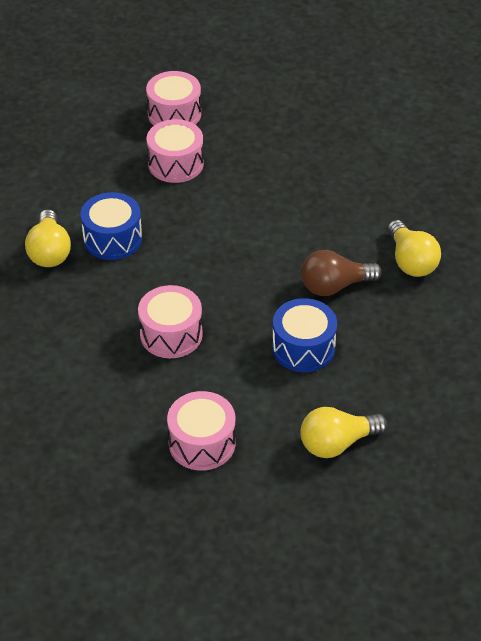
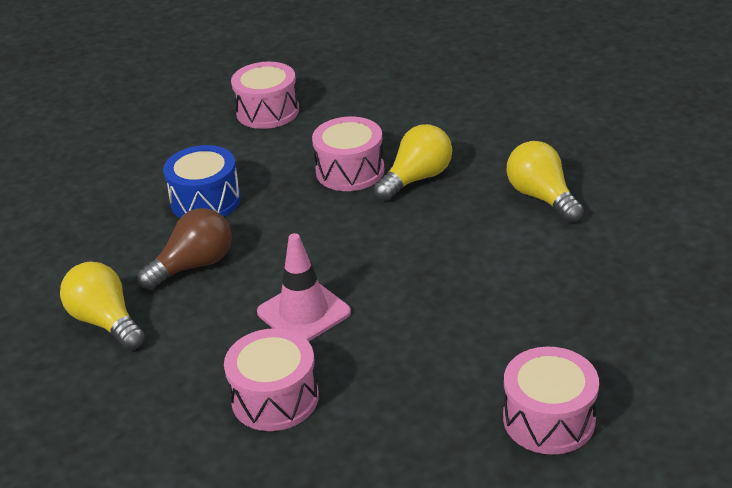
camera: 160 degrees right, 10 degrees down
blue drum [81,192,142,260] -> none
pink drum [147,119,204,183] -> pink drum moved to [224,328,319,431]
yellow light bulb [300,407,387,458] -> yellow light bulb moved to [374,124,452,201]
none -> pink traffic cone [257,233,351,342]

